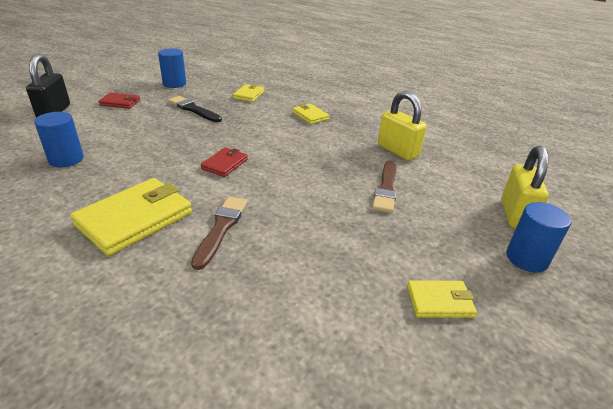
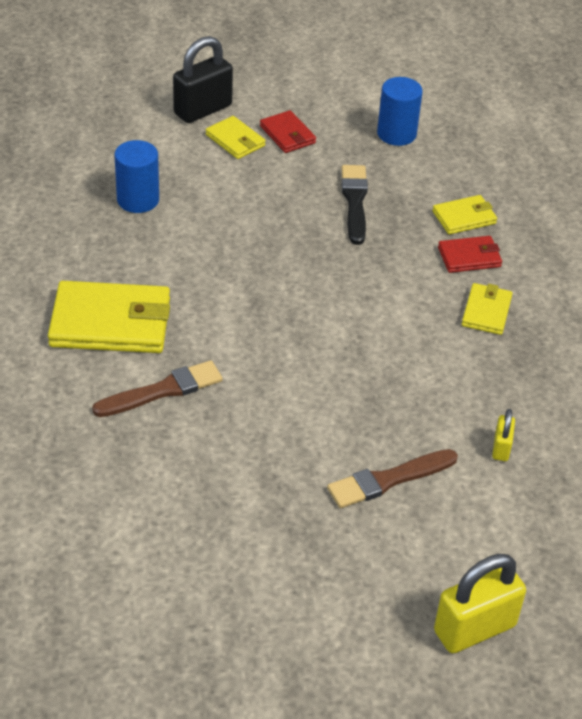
camera: 50 degrees right, 10 degrees up
red wallet [201,147,248,177] -> red wallet moved to [438,236,502,273]
yellow padlock [378,91,426,161] -> yellow padlock [492,409,515,461], size x0.50
yellow wallet [407,280,477,318] -> yellow wallet moved to [206,116,266,159]
blue cylinder [506,202,571,272] -> none

